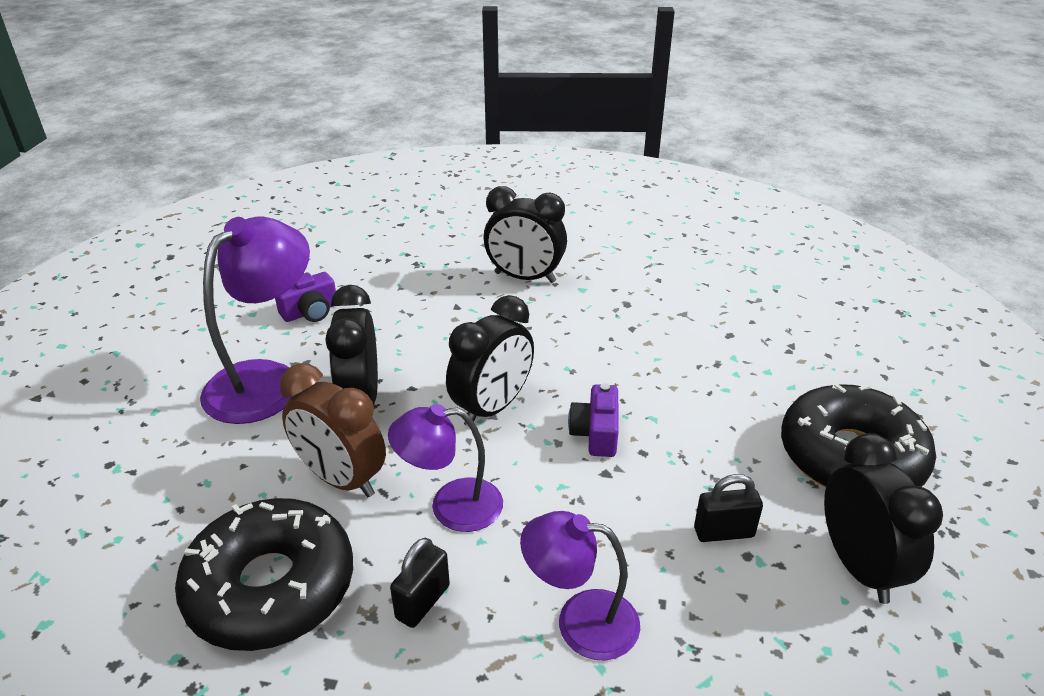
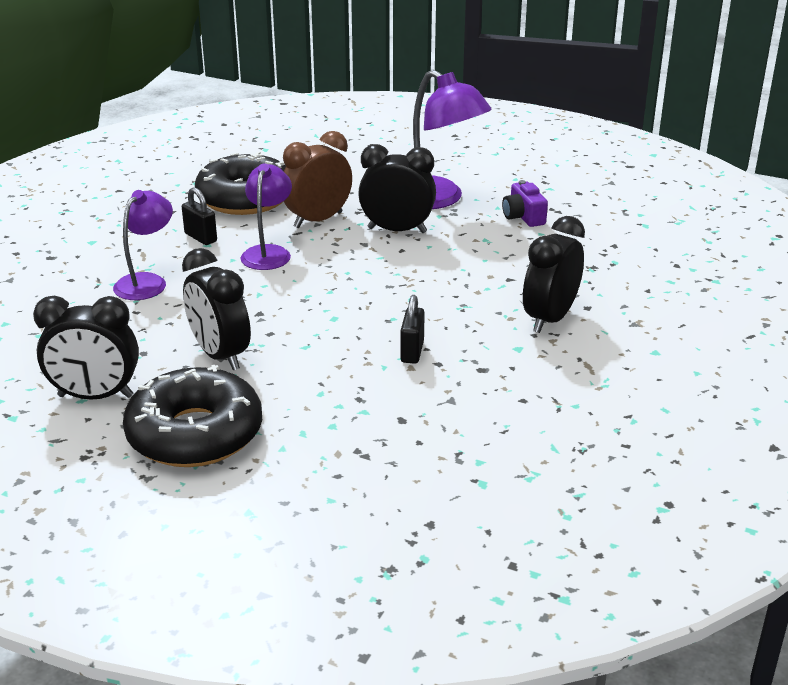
camera: 105 degrees right, 5 degrees down
black clock [446,295,534,427] -> black clock moved to [182,248,251,370]
purple camera [568,383,619,457] -> none
black padlock [694,474,763,542] -> black padlock moved to [400,295,425,364]

